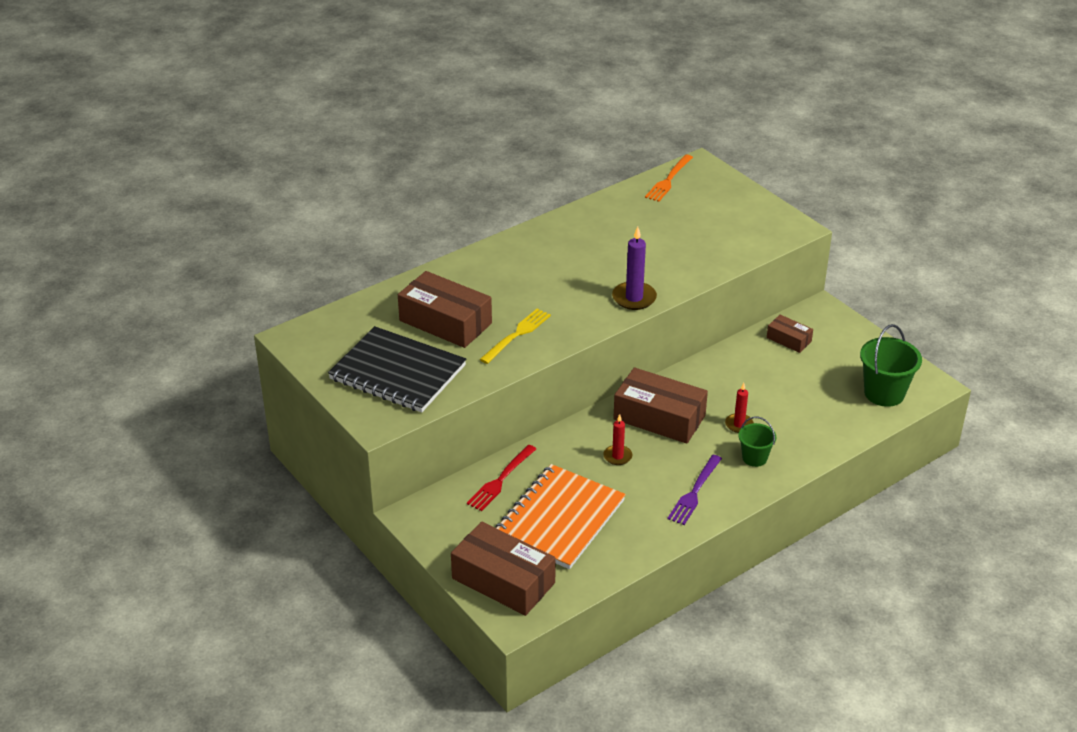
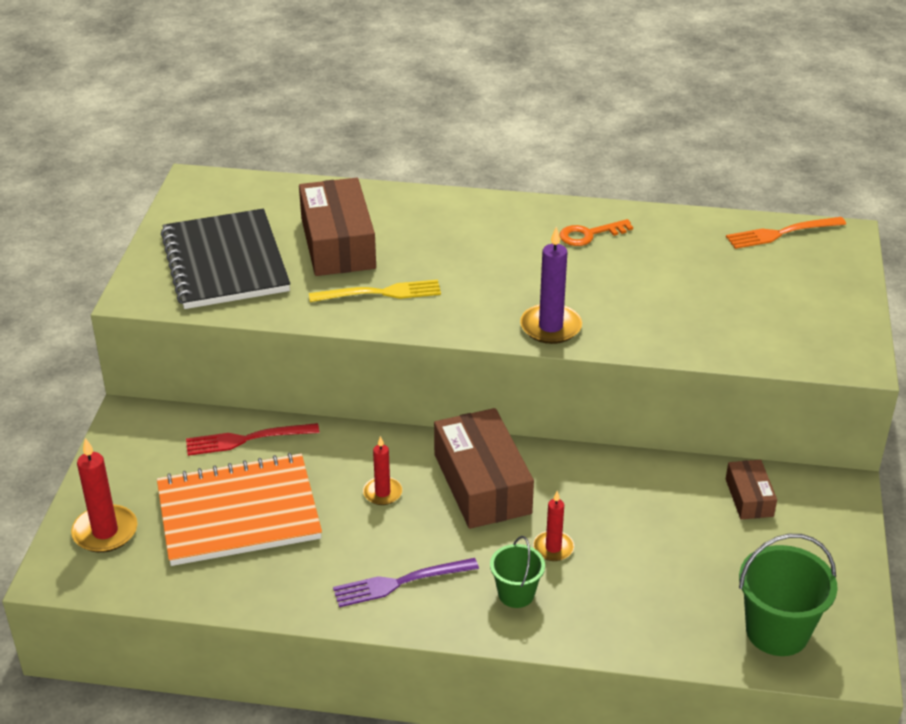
camera: 45 degrees right, 0 degrees up
brown box [451,522,556,616] -> red candle [71,438,137,553]
none -> orange key [560,219,633,246]

